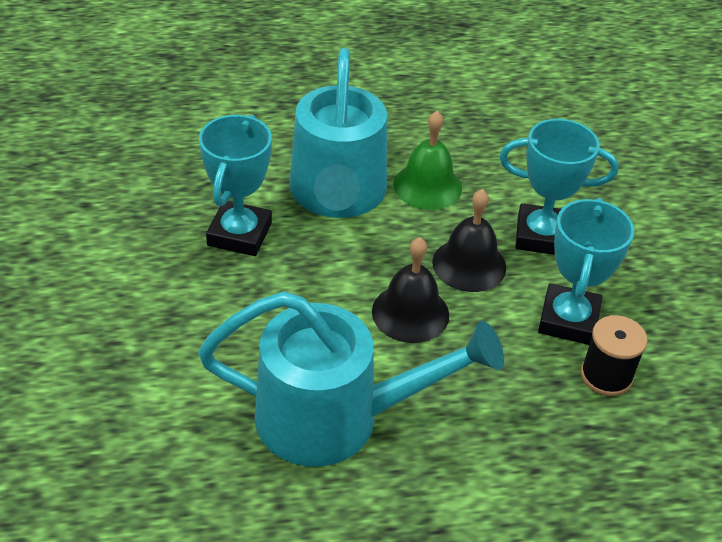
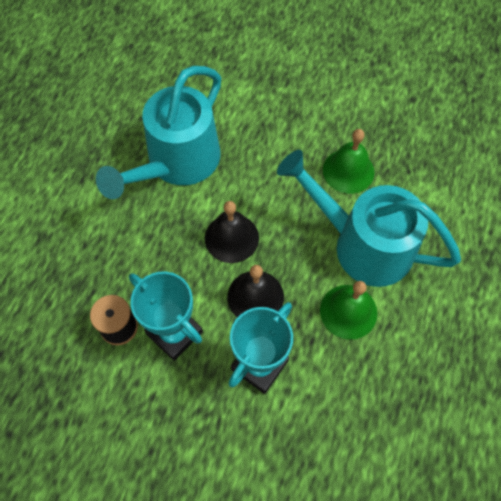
camera: 120 degrees right, 20 degrees up
turquoise trophy [199,115,272,256] -> green bell [323,129,374,194]

